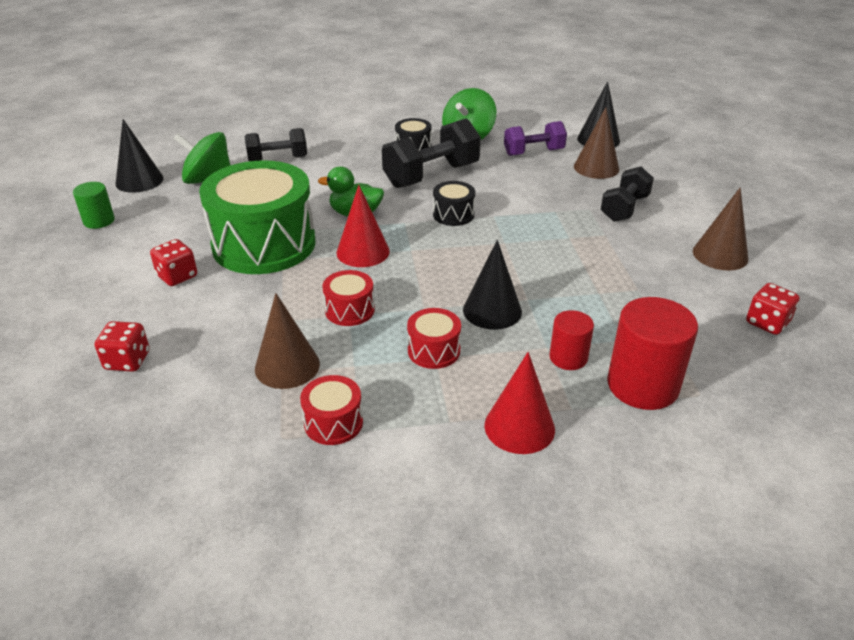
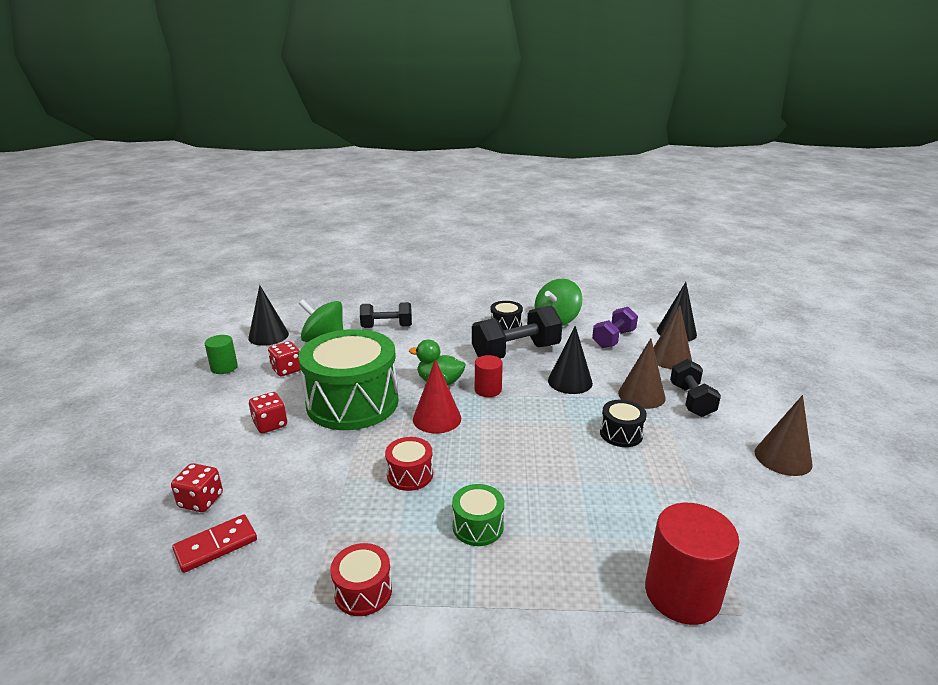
camera: 10 degrees right, 10 degrees down
brown cone [255,293,320,389] -> brown cone moved to [618,338,666,409]
red drum [407,308,461,369] -> green drum [452,484,504,546]
black drum [433,181,475,226] -> black drum moved to [600,399,647,447]
black cone [463,240,522,330] -> black cone moved to [548,326,593,394]
red cone [485,352,555,454] -> none
purple dumbbell [504,121,567,156] -> purple dumbbell turned 45 degrees counterclockwise [592,307,638,348]
red cylinder [549,310,594,370] -> red cylinder moved to [475,355,503,397]
black dumbbell [601,166,654,222] -> black dumbbell turned 45 degrees counterclockwise [670,359,721,417]
red dice [746,283,800,335] -> red dice moved to [268,341,301,376]
none -> red domino [172,514,257,573]

